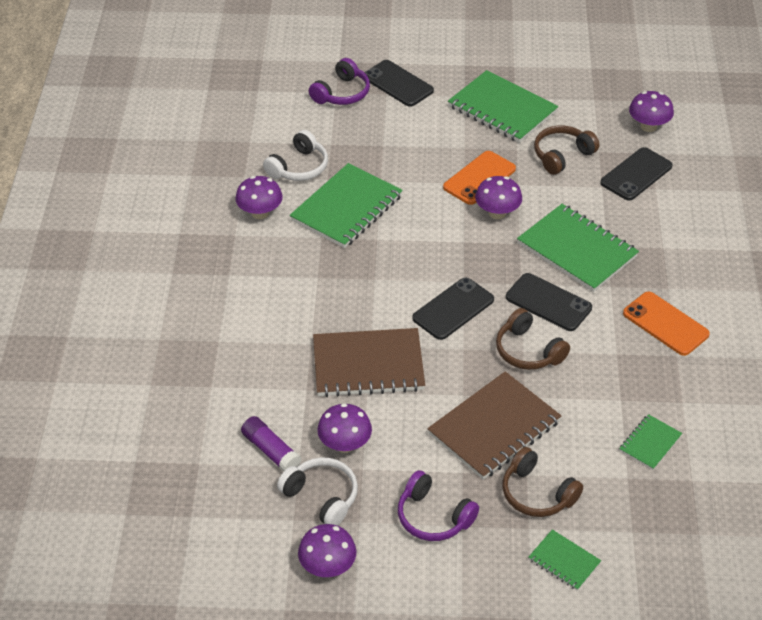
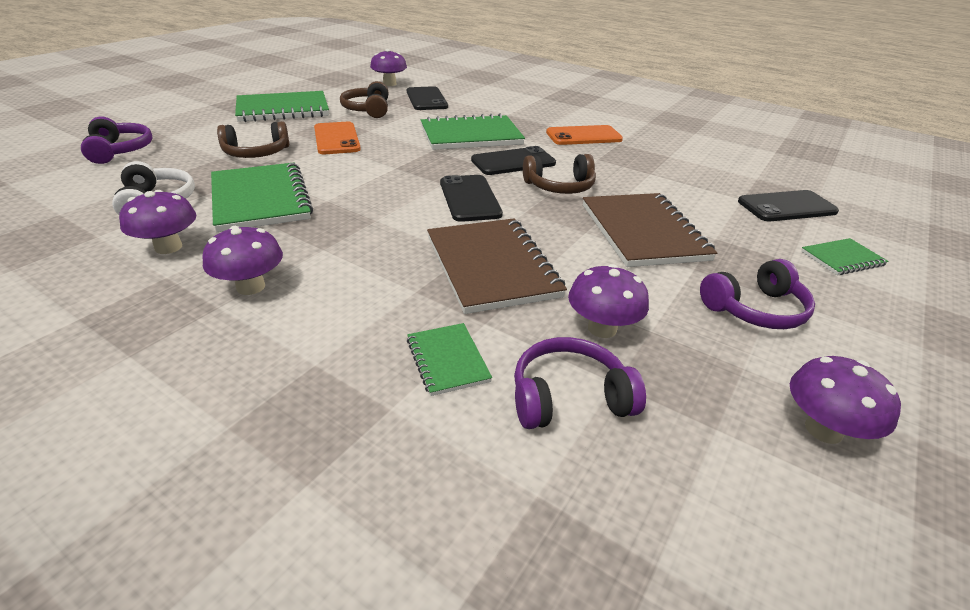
camera: 60 degrees left, 10 degrees down
purple glue stick [241,416,302,472] -> purple headphones [514,337,646,429]
white headphones [277,457,358,526] -> none
brown notebook [313,328,425,397] -> brown notebook turned 45 degrees counterclockwise [427,218,567,314]
black phone [364,60,434,107] -> black phone moved to [738,190,839,221]
purple mushroom [475,176,522,219] -> purple mushroom moved to [202,226,283,295]
brown headphones [502,447,583,517] -> brown headphones moved to [217,121,289,158]
green notebook [619,414,682,470] -> green notebook moved to [407,323,492,396]

